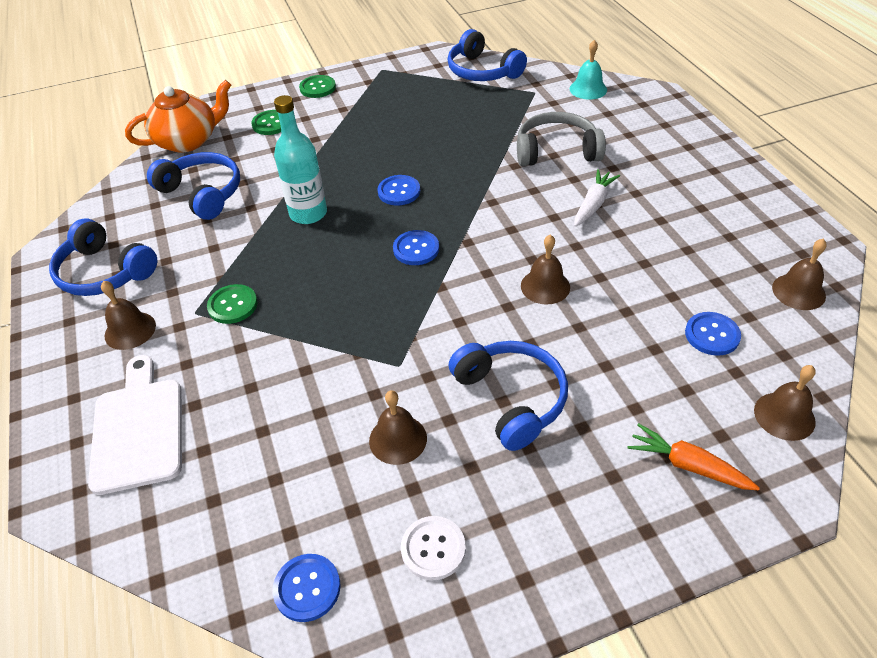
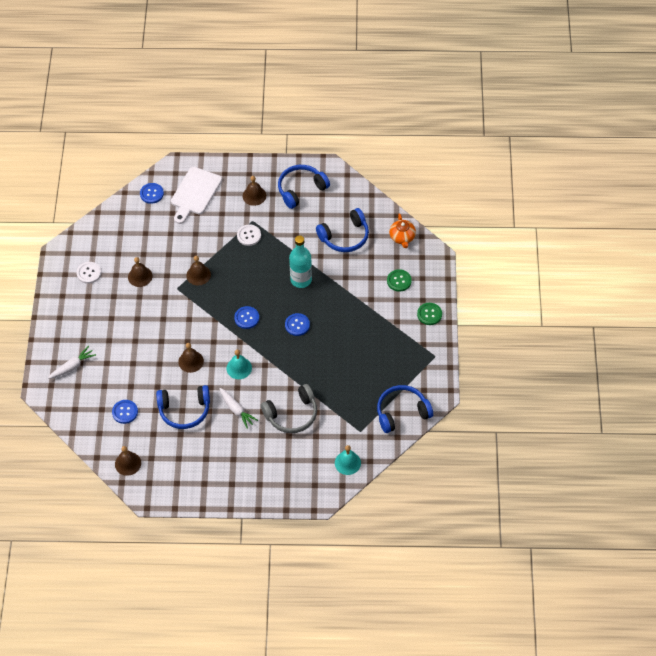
camera: 110 degrees right, 10 degrees up
white cutting board [88,355,182,495] -> white cutting board turned 105 degrees clockwise [171,167,222,224]
orange teapot [125,80,231,152] -> orange teapot [389,213,416,248], size x0.64
green button [207,284,258,324] -> white button [237,224,261,246]
blue button [273,554,341,622] -> blue button moved to [140,183,164,204]
blue headphones [449,341,568,451] -> blue headphones moved to [156,385,210,429]
grey headphones [517,112,606,166] -> grey headphones turned 45 degrees clockwise [261,384,317,433]
orange carrot [627,423,760,490] -> white carrot [48,346,96,379]
brown bell [754,365,816,441] -> brown bell moved to [186,256,211,286]
none -> turquoise bell [226,349,252,379]

